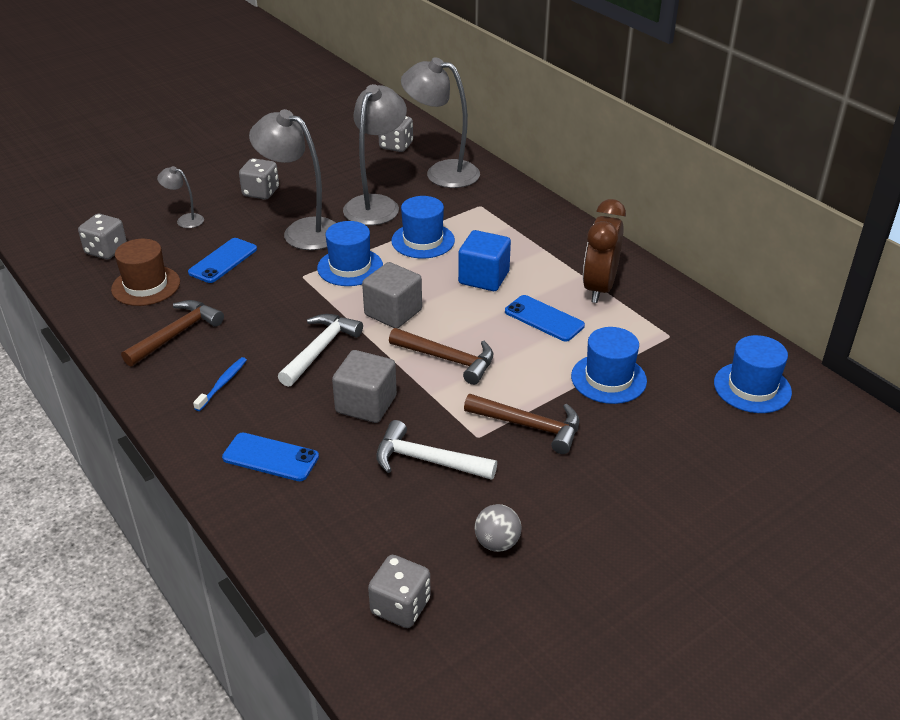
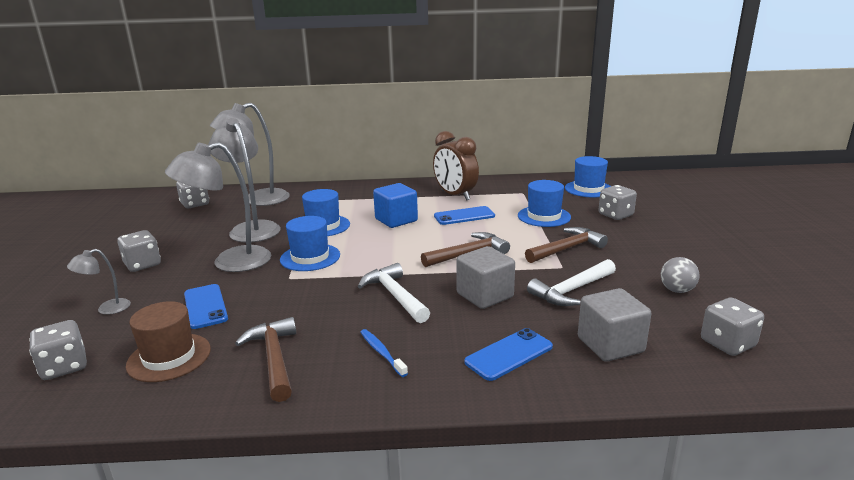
camera: 55 degrees left, 15 degrees down
grey cube [362,262,422,328] -> grey cube moved to [578,288,652,362]
none -> grey dice [598,185,637,220]

